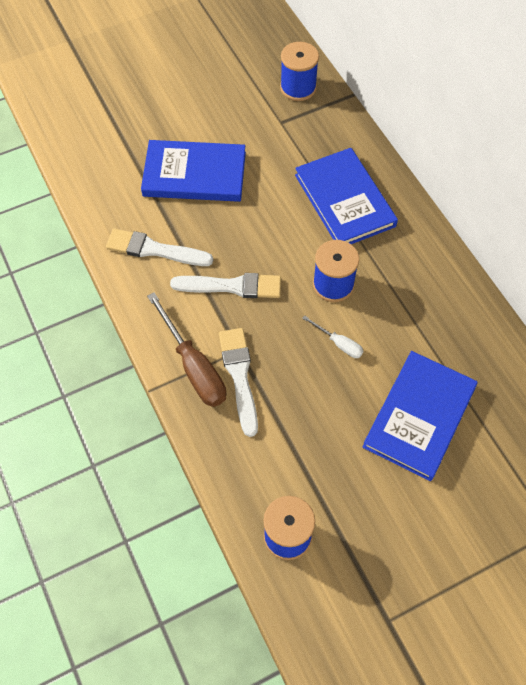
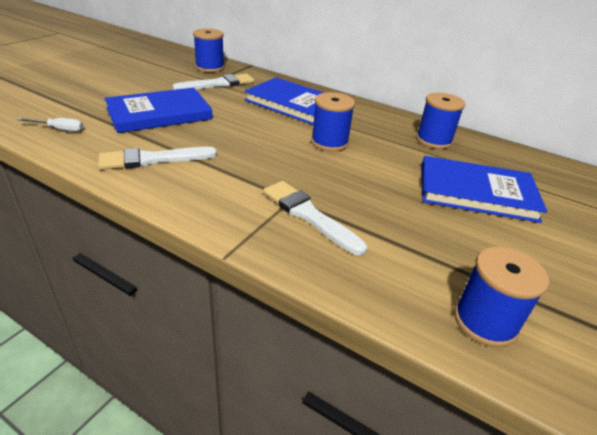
camera: 35 degrees left, 25 degrees down
brown screwdriver [147,292,226,407] -> none
white brush [170,273,281,298] -> white brush moved to [172,74,254,90]
white screwdriver [302,315,364,358] -> white screwdriver moved to [17,118,84,132]
blue book [363,351,478,481] -> blue book turned 75 degrees counterclockwise [421,156,547,223]
none -> blue spool [416,93,465,149]

